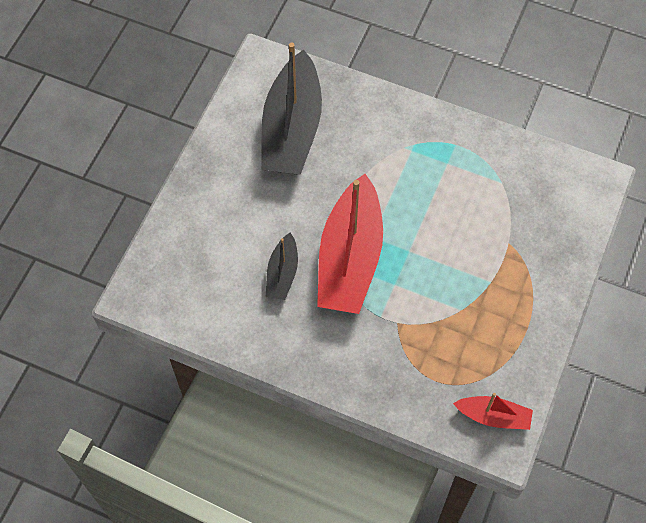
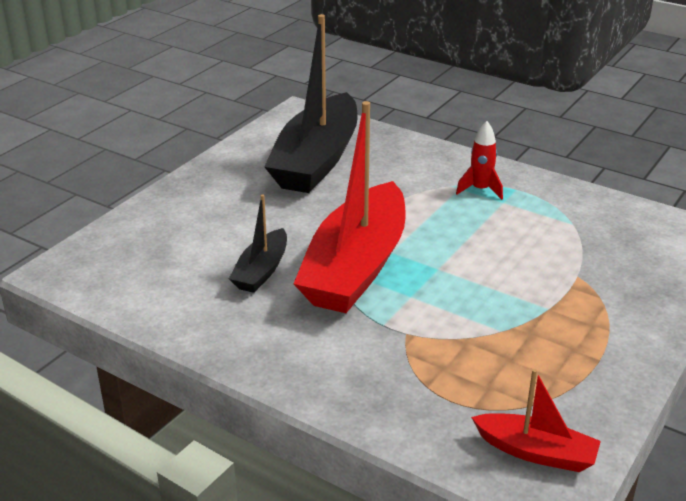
camera: 10 degrees right, 30 degrees down
none -> red rocket [456,121,503,200]

